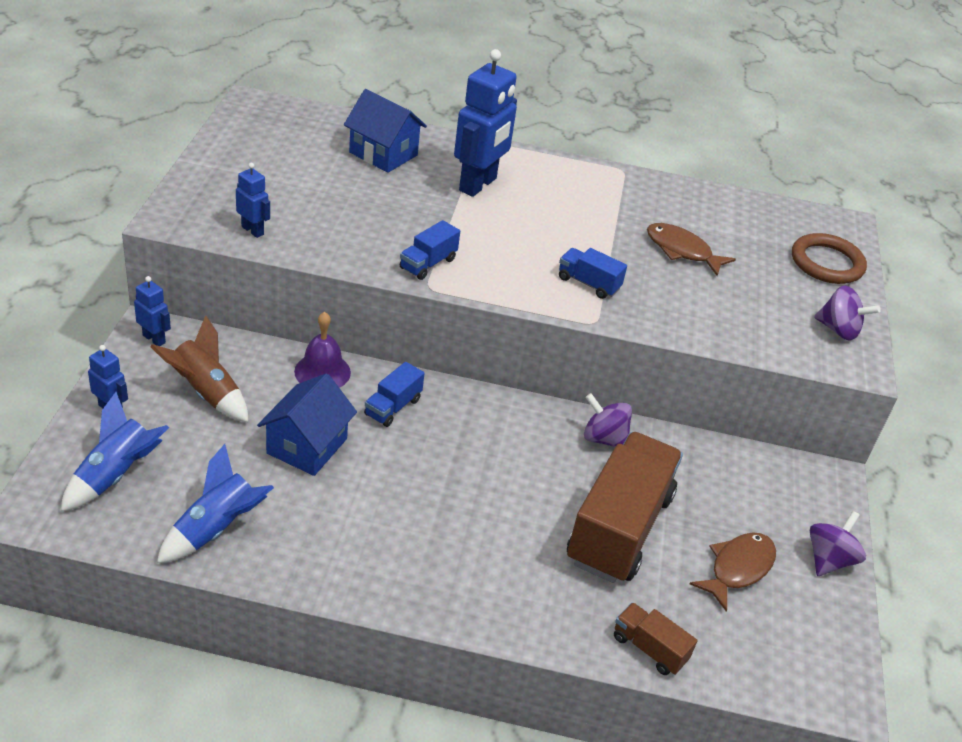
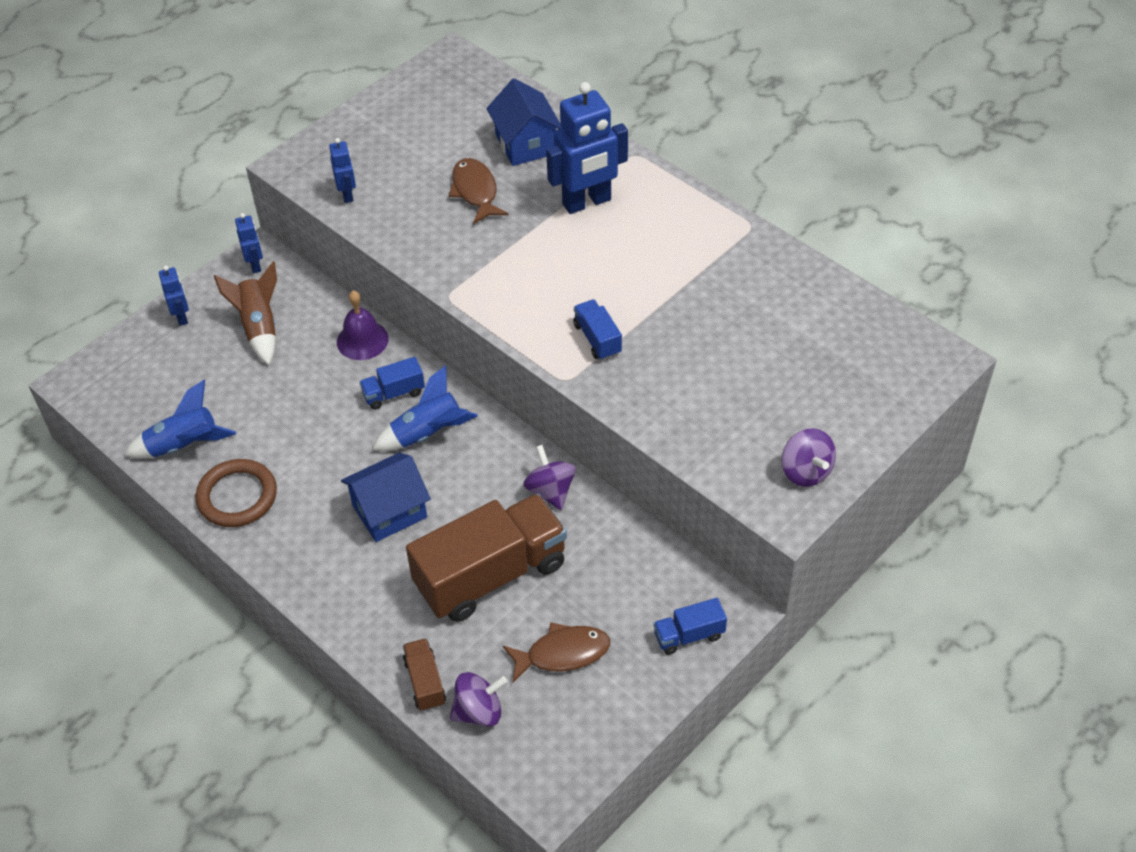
camera: 40 degrees right, 10 degrees up
blue rocket [61,392,169,512] -> blue rocket moved to [372,365,478,451]
blue house [257,373,357,476] -> blue house moved to [341,453,431,542]
blue truck [400,220,460,280] -> blue truck moved to [654,598,727,655]
brown fish [647,223,736,276] -> brown fish moved to [449,158,508,224]
brown ring [792,233,867,284] -> brown ring moved to [196,459,277,527]
purple spinning top [810,511,866,576] -> purple spinning top moved to [450,672,508,727]

